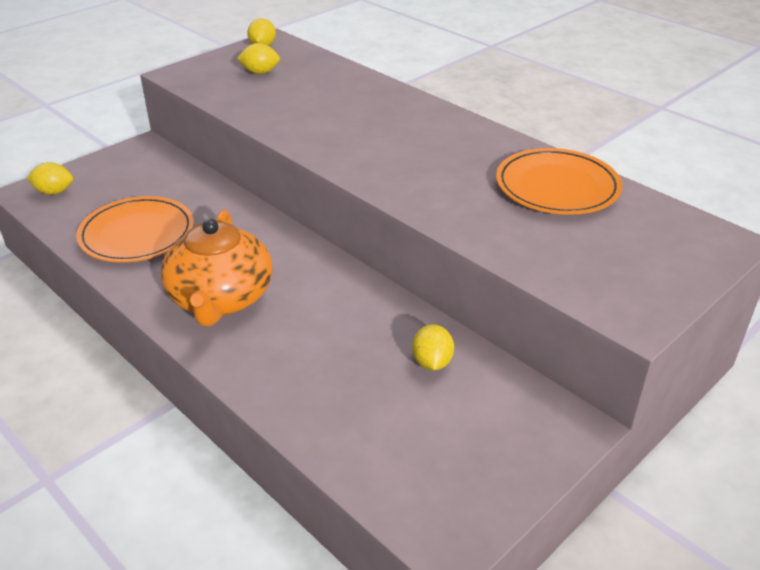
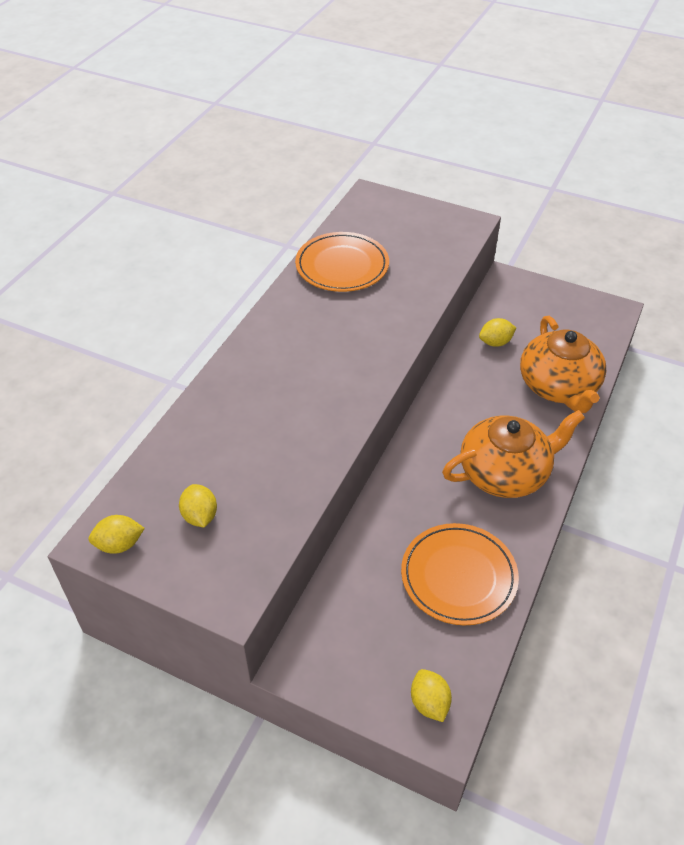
camera: 110 degrees left, 10 degrees up
none -> orange teapot [520,316,606,414]

